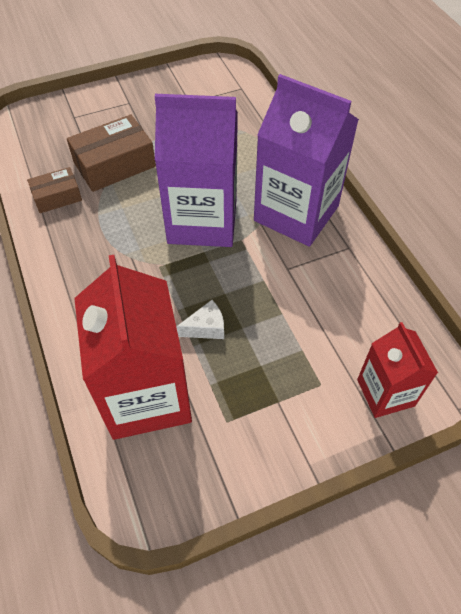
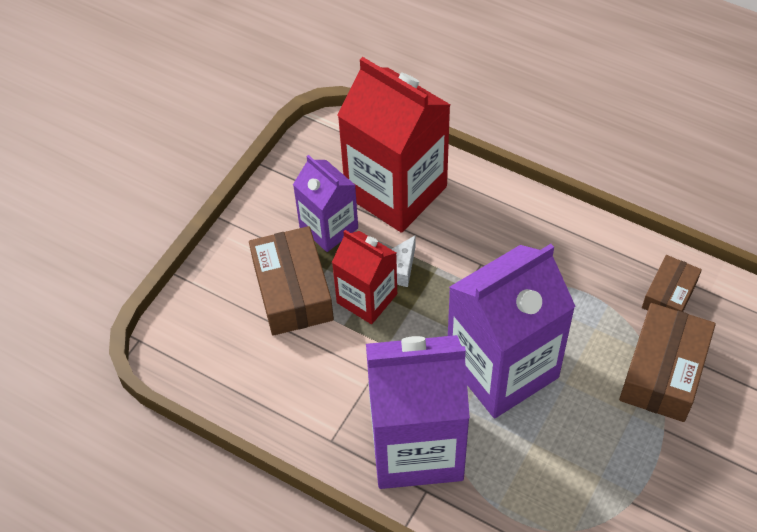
camera: 145 degrees right, 0 degrees up
red carton [357,322,438,418] -> red carton moved to [332,230,397,324]
none -> brown box [249,226,334,336]
none -> purple carton [293,155,358,252]

